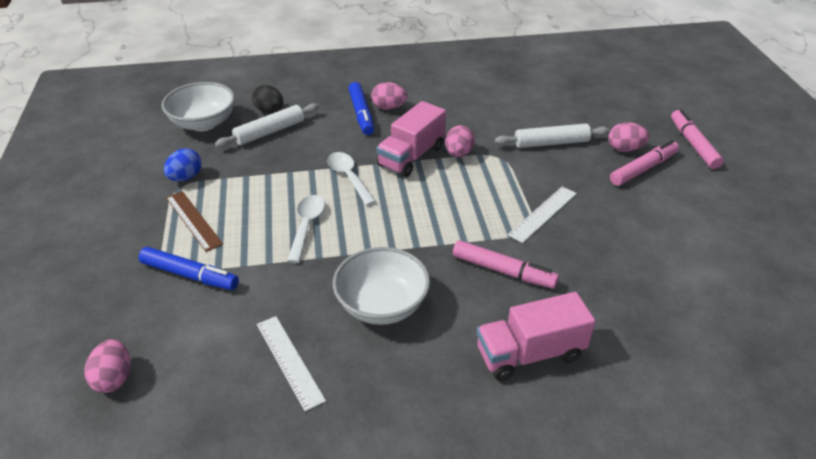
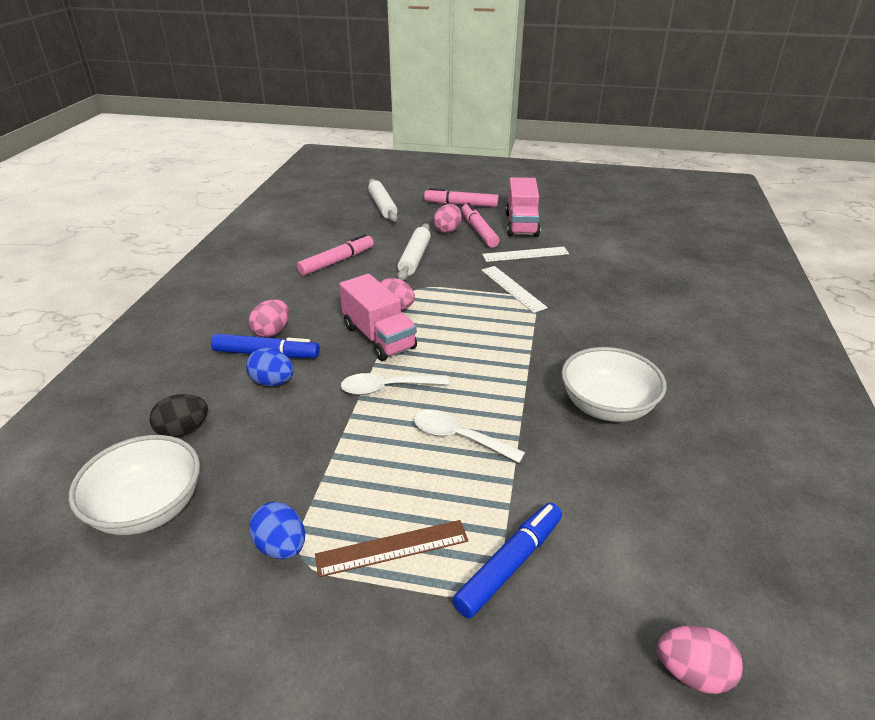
camera: 70 degrees left, 5 degrees down
white rolling pin [215,103,319,148] -> white rolling pin moved to [368,179,398,222]
white ruler [257,316,326,411] -> white ruler moved to [482,247,569,262]
pink marker [453,240,559,289] -> pink marker moved to [297,234,374,276]
pink truck [477,292,596,381] -> pink truck moved to [506,177,540,237]
none -> blue egg [246,348,294,386]

